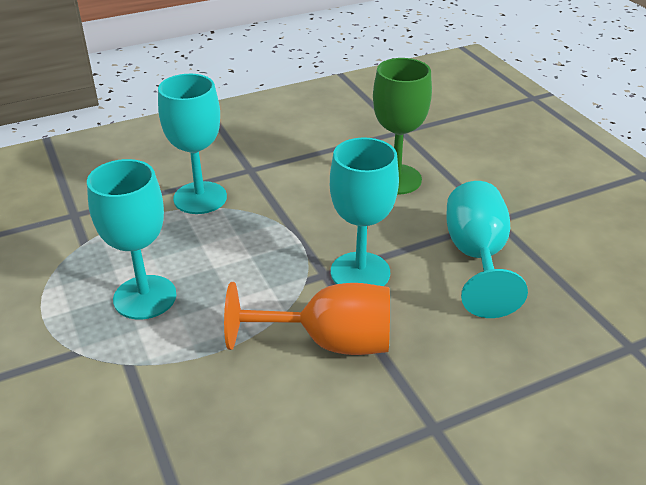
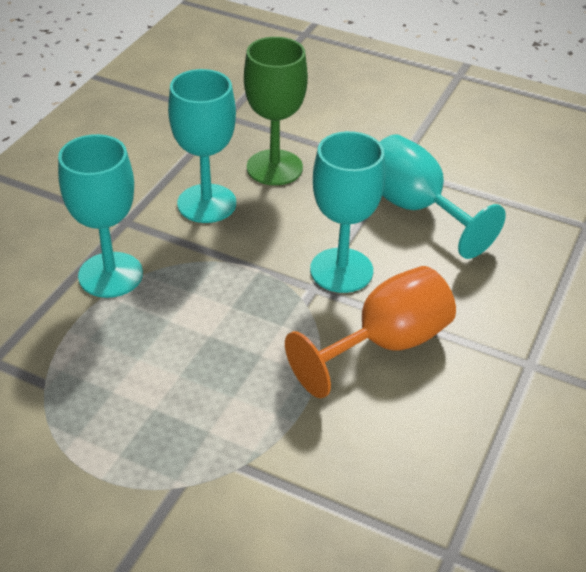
camera: 40 degrees left, 5 degrees up
turquoise goblet [87,159,176,319] -> turquoise goblet moved to [168,69,236,223]

